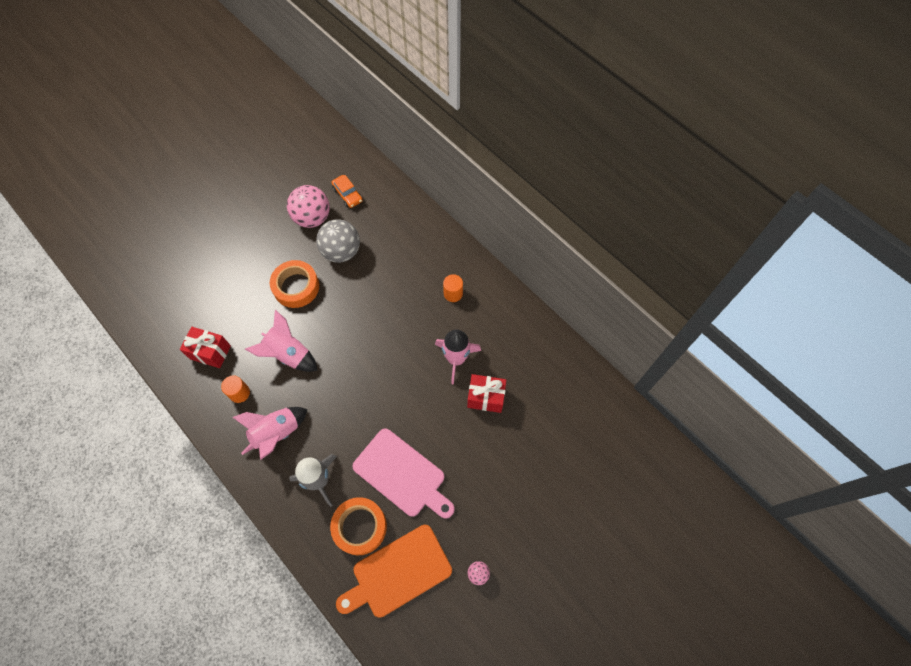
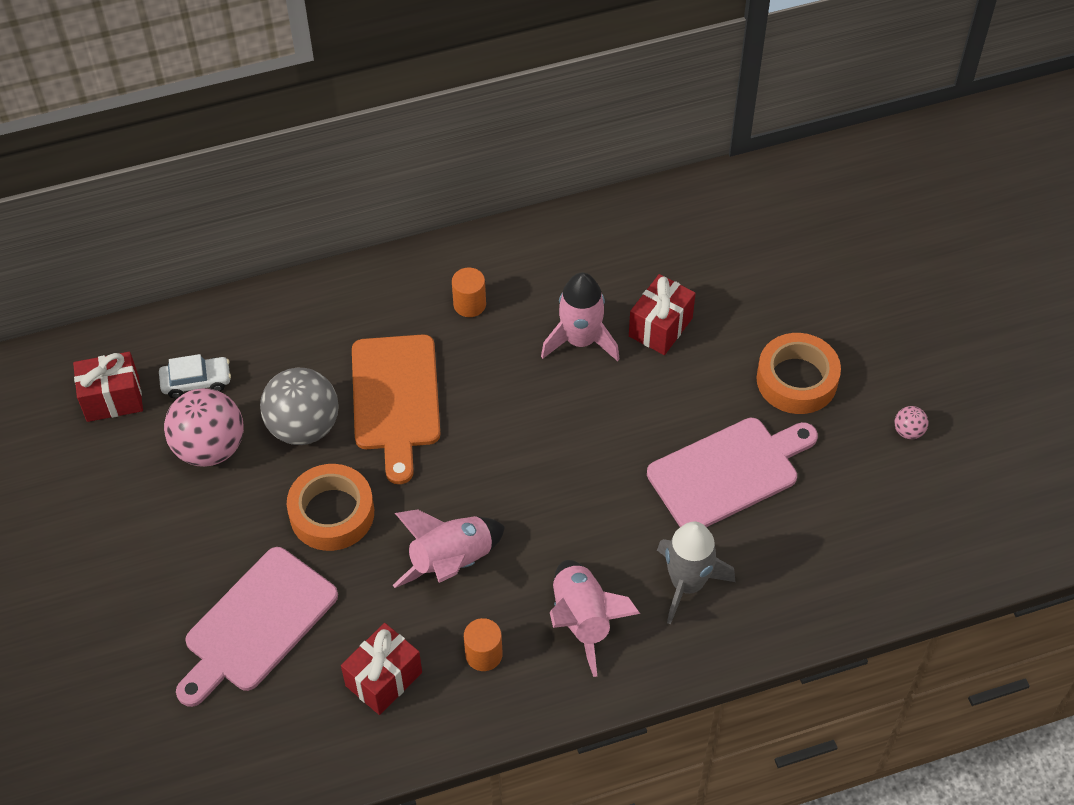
camera: 65 degrees left, 10 degrees down
orange tape [330,497,387,555] -> orange tape moved to [756,333,841,414]
orange car [331,175,363,208] -> white car [159,354,231,398]
orange cutting board [336,525,452,618] -> orange cutting board moved to [352,334,440,484]
none -> red gift [73,352,143,422]
none -> pink cutting board [176,547,338,707]

